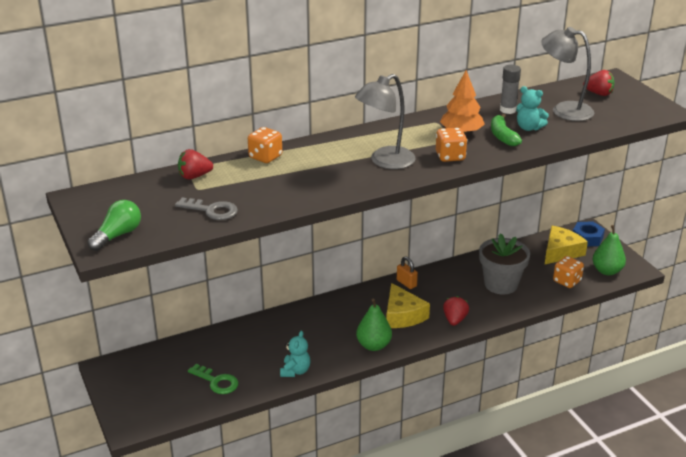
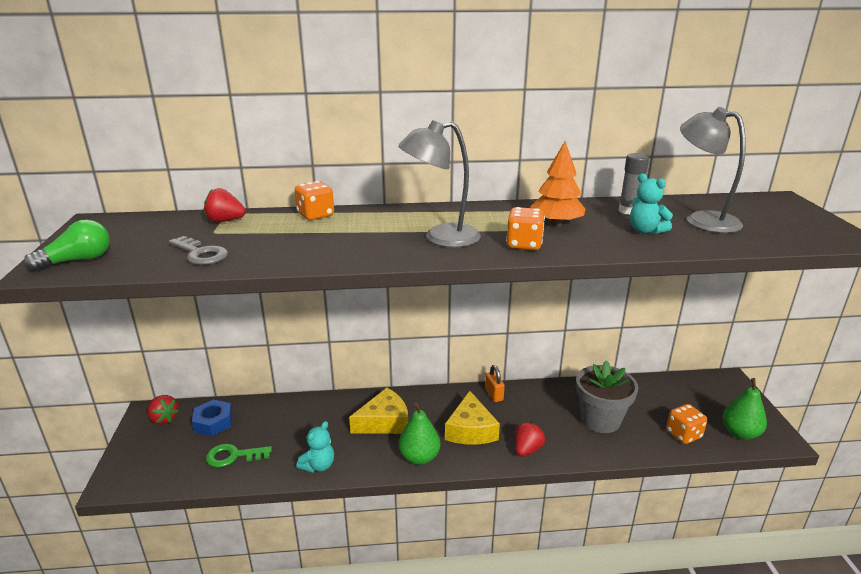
camera: 20 degrees right, 5 degrees down
green key [188,364,239,394] -> green key turned 120 degrees clockwise [206,444,272,467]
green banana [491,114,522,146] -> none
yellow cheese [545,226,588,264] -> yellow cheese moved to [349,388,408,434]
blue nut [573,221,605,246] -> blue nut moved to [192,400,233,436]
red strawberry [583,70,615,96] -> red strawberry moved to [147,395,179,424]

